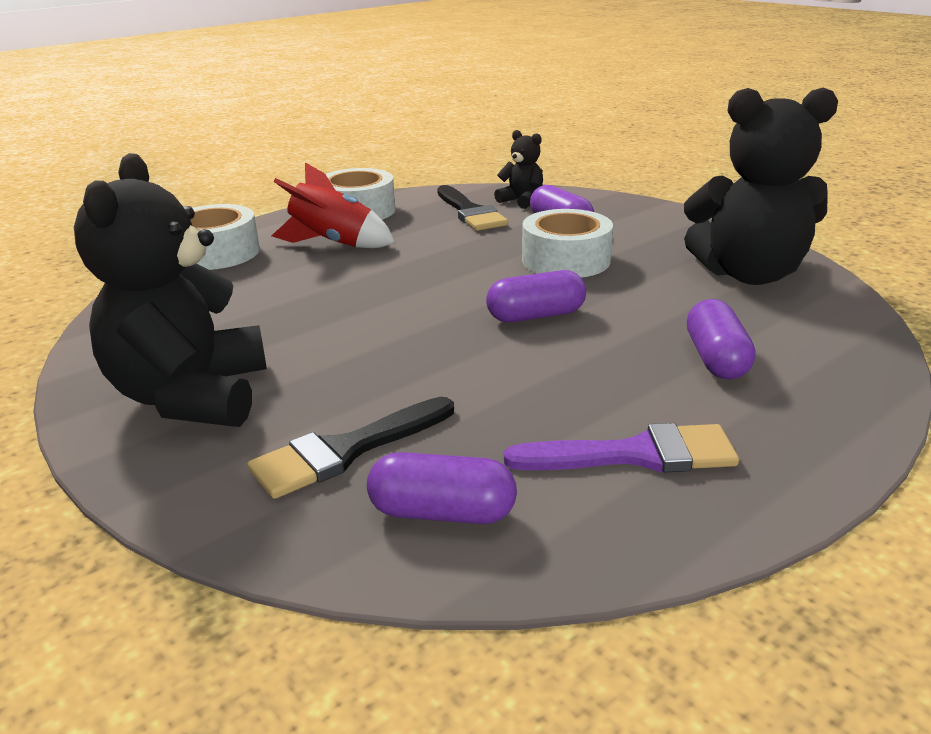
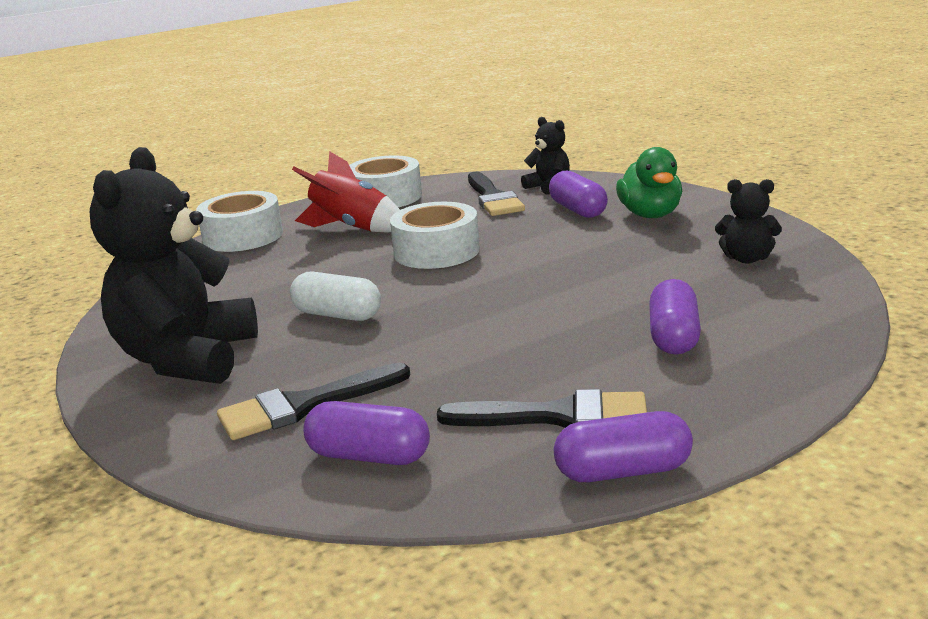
camera: 10 degrees right, 5 degrees down
purple capsule [486,270,586,322] -> purple capsule moved to [554,411,693,482]
purple brush [504,423,739,473] -> black brush [437,389,647,428]
white tape [522,209,613,278] -> white tape moved to [390,202,480,269]
black teddy bear [684,88,838,285] -> black teddy bear [715,179,782,264], size x0.46
none -> white capsule [290,271,381,321]
none -> green duck [616,147,682,218]

